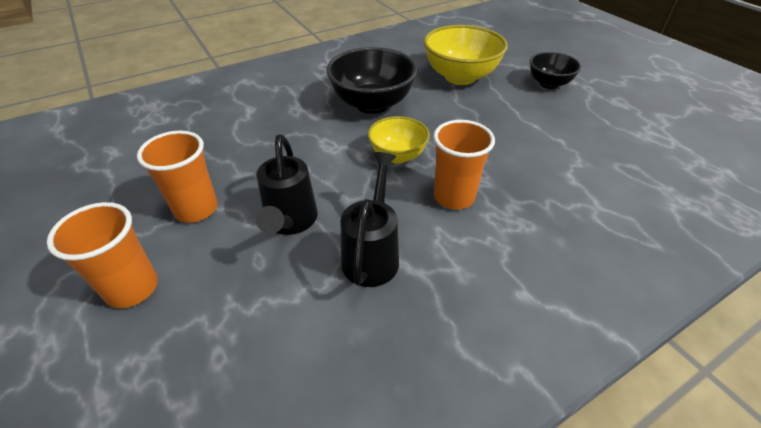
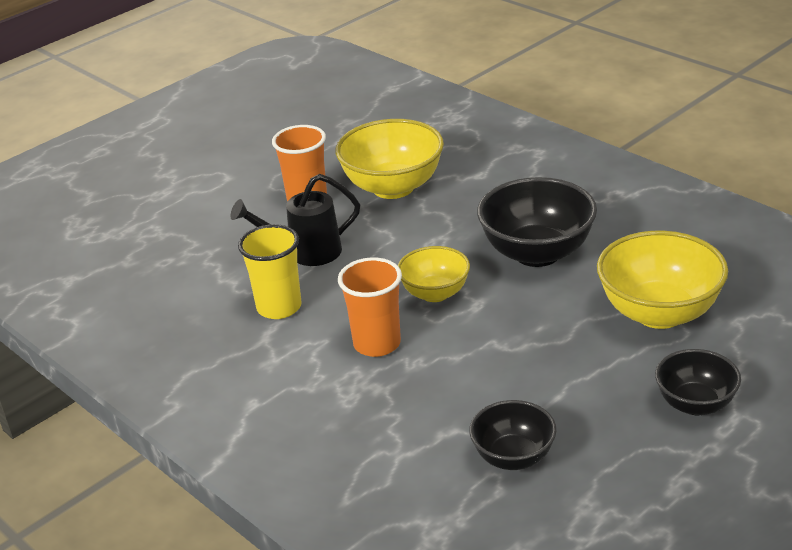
camera: 80 degrees right, 10 degrees down
orange cup [47,202,158,308] -> none
black watering can [341,152,399,287] -> yellow cup [238,224,301,319]
none -> yellow bowl [336,119,444,199]
none -> black bowl [469,400,556,470]

